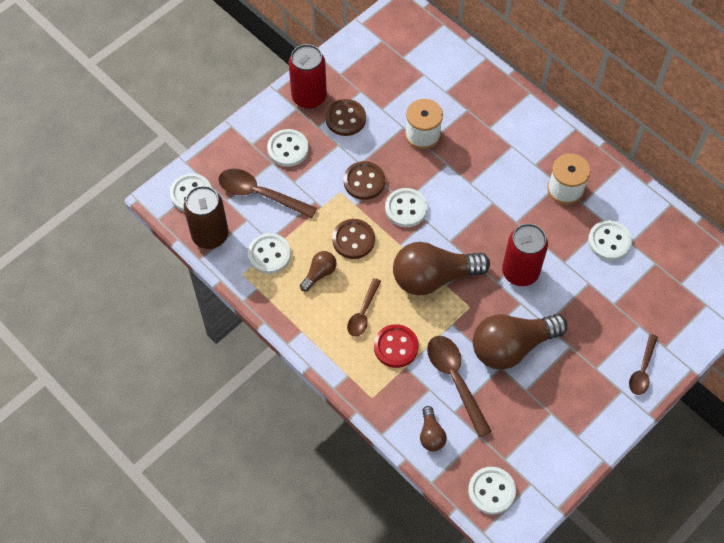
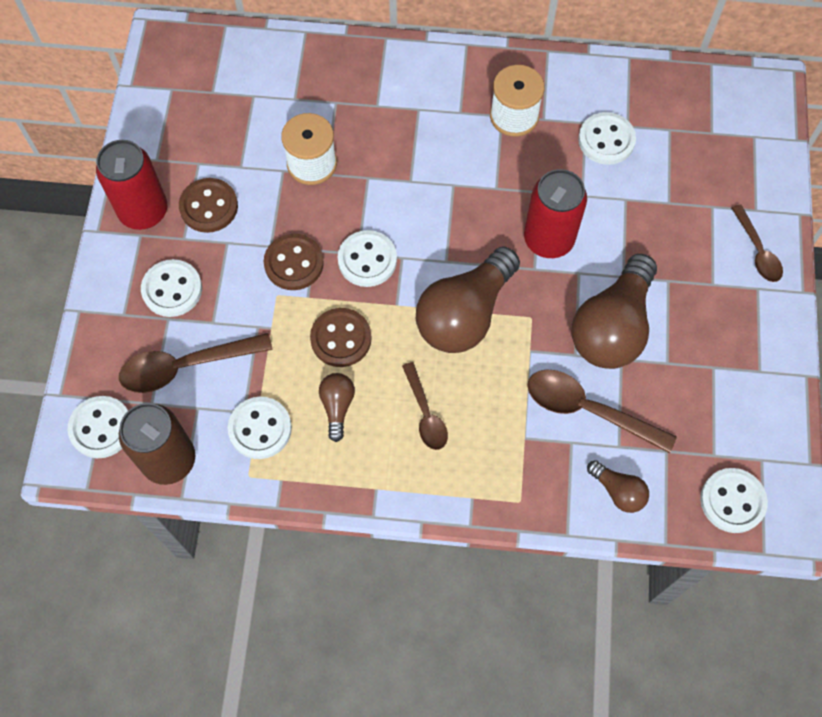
camera: 40 degrees left, 5 degrees up
red button [374,324,419,368] -> none

